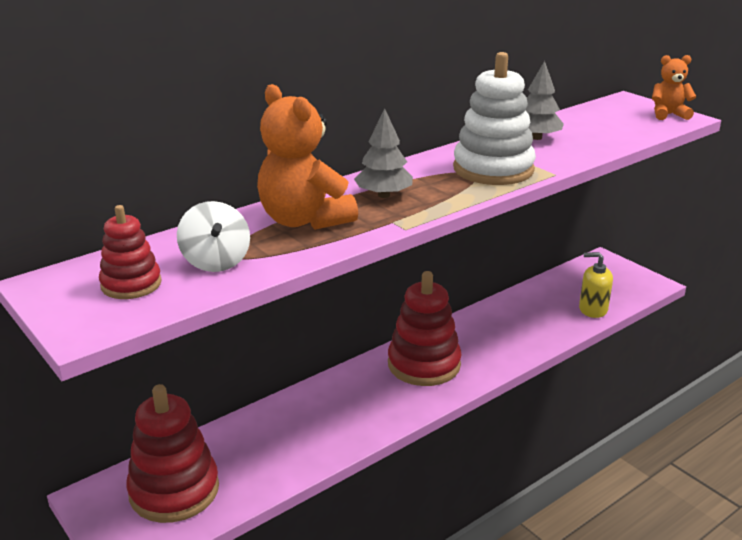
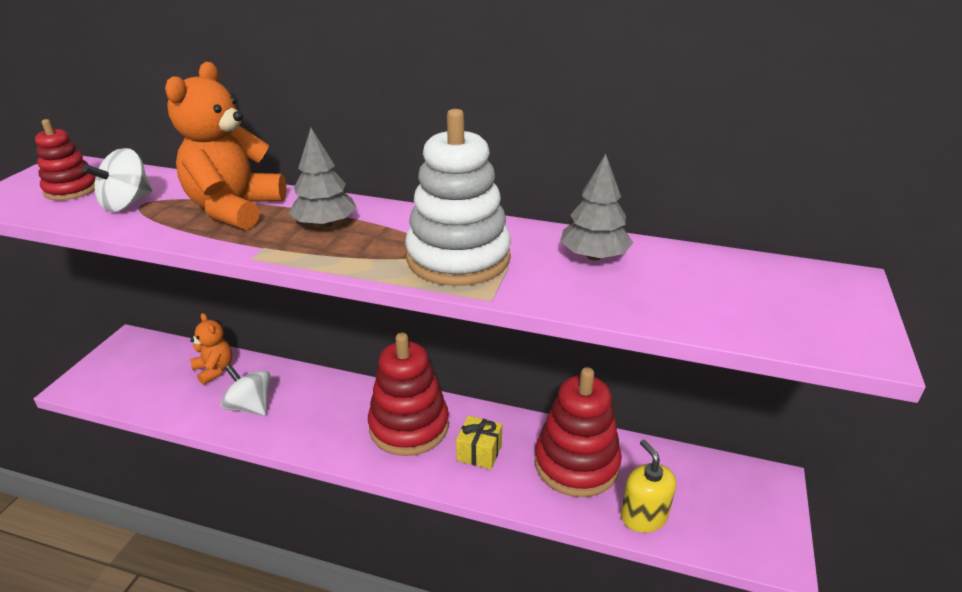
camera: 55 degrees right, 5 degrees up
red stacking toy [126,384,219,523] -> red stacking toy moved to [534,367,622,497]
orange teddy bear [652,55,696,120] -> orange teddy bear moved to [190,313,232,385]
none -> white spinning top [220,364,270,416]
none -> yellow gift [456,416,502,469]

